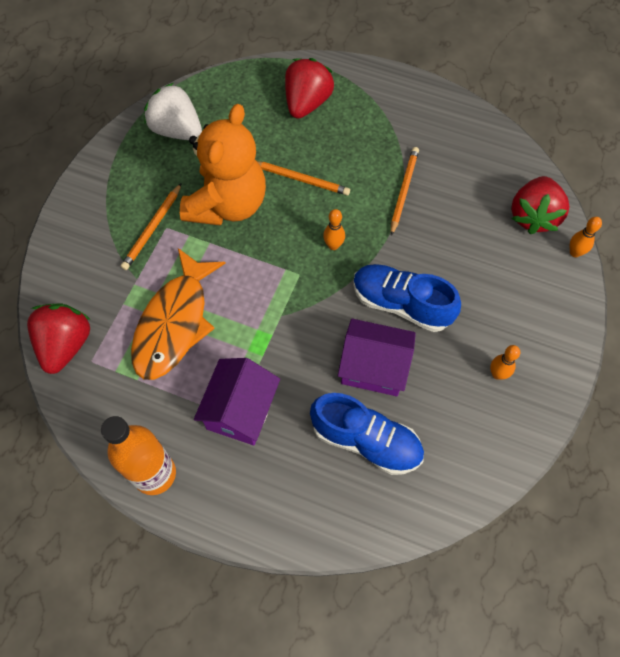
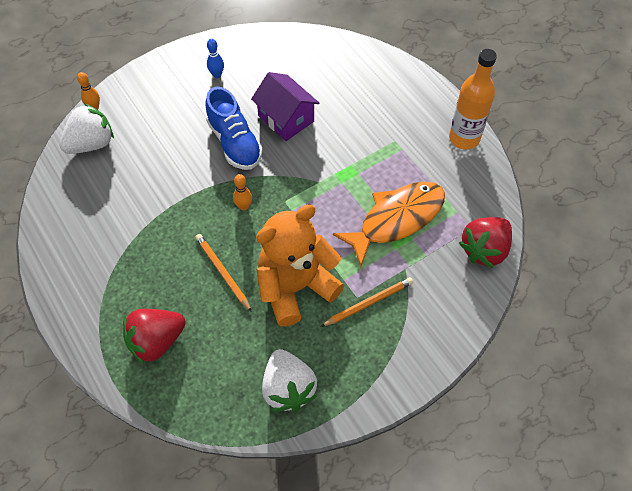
camera: 145 degrees left, 5 degrees down
purple house [194,358,280,445] -> none
blue shoe [310,393,424,475] -> none
orange pencil [391,147,419,236] -> none
orange bowling pin [490,345,520,380] -> blue bowling pin [207,39,224,78]
red strawberry [511,176,569,234] -> white strawberry [60,103,114,154]

